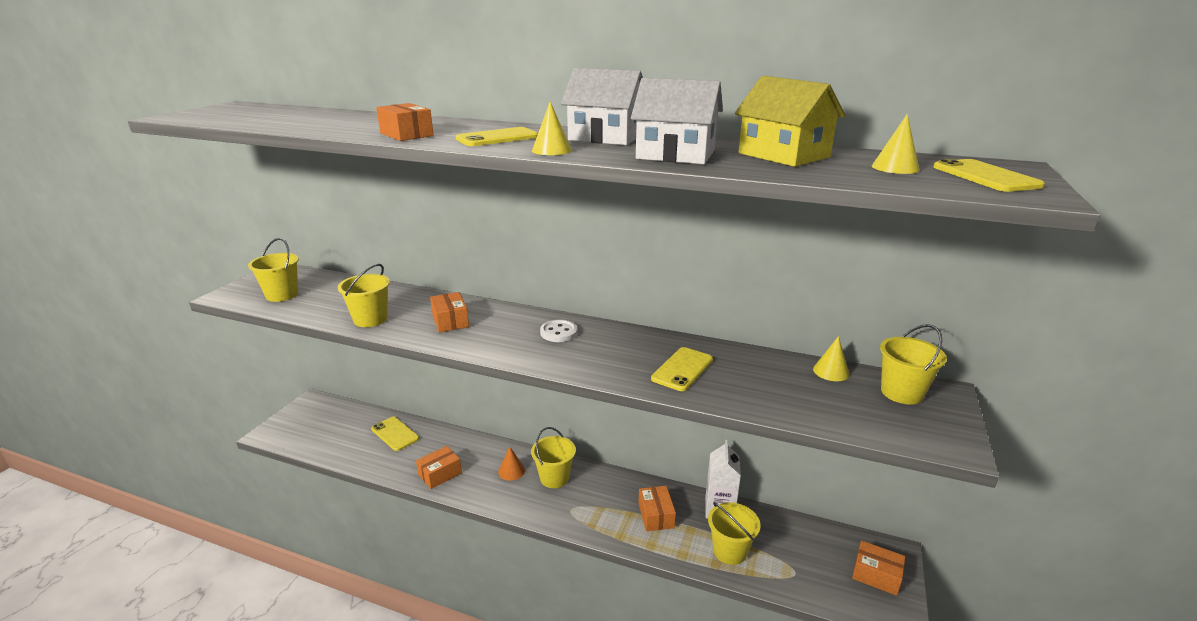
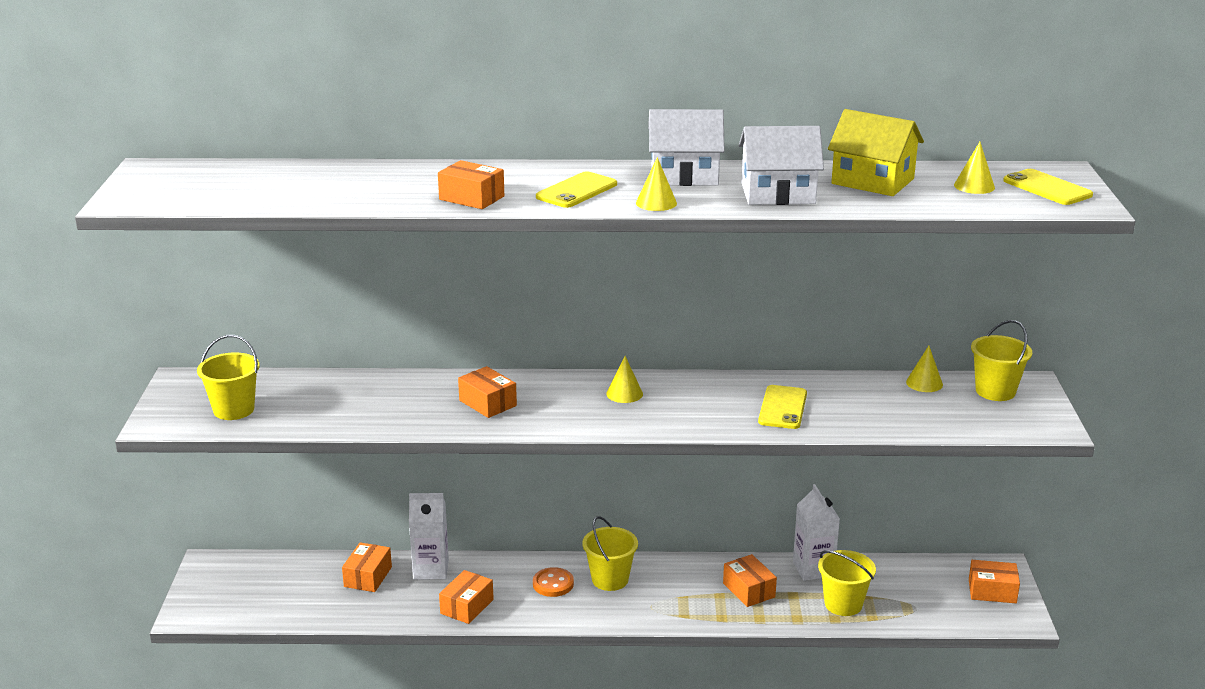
camera: 20 degrees left, 0 degrees up
yellow bucket [337,264,390,327] -> none
yellow phone [371,417,419,451] -> orange box [342,543,392,592]
orange cone [498,446,525,481] -> orange button [533,567,574,597]
white button [540,319,578,342] -> yellow cone [606,356,643,403]
none -> white carton [409,493,449,580]

